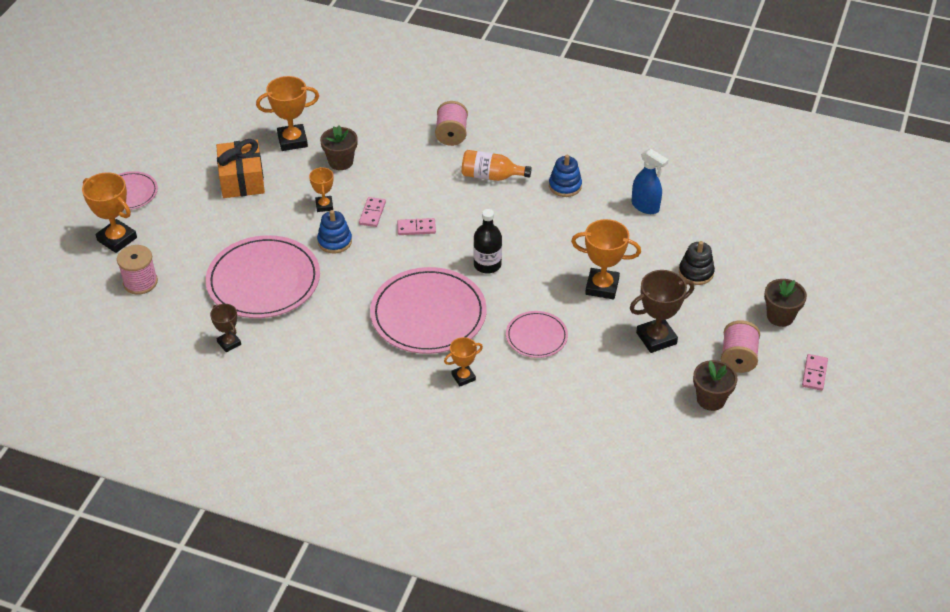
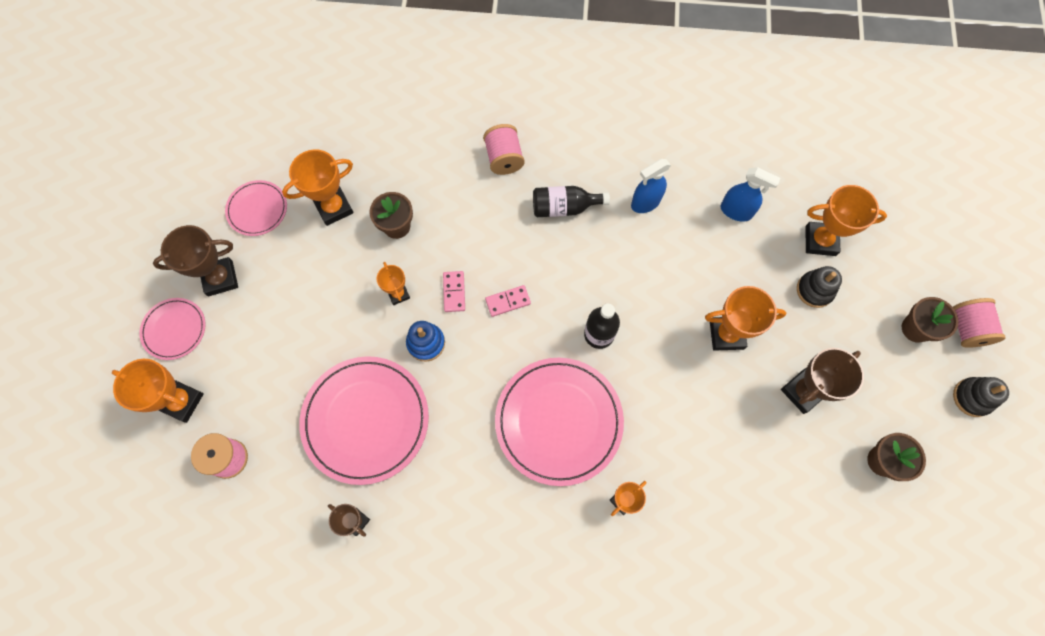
camera: 15 degrees left, 25 degrees up
orange gift [216,139,265,198] -> none
orange bottle [462,150,532,181] -> black bottle [533,186,610,217]
pink plate [506,311,568,358] -> pink plate moved to [225,180,287,236]
blue stacking toy [549,155,582,197] -> blue spray bottle [631,159,671,213]
pink spool [721,320,760,373] -> pink spool moved to [953,298,1006,348]
pink domino [802,354,828,391] -> black stacking toy [953,377,1009,417]
none -> brown trophy [153,225,238,297]
none -> orange trophy [805,185,887,256]

